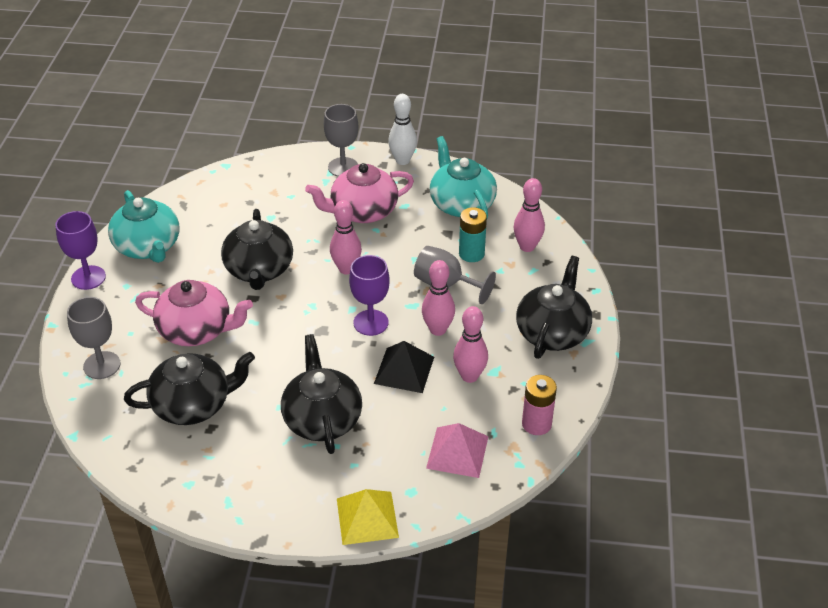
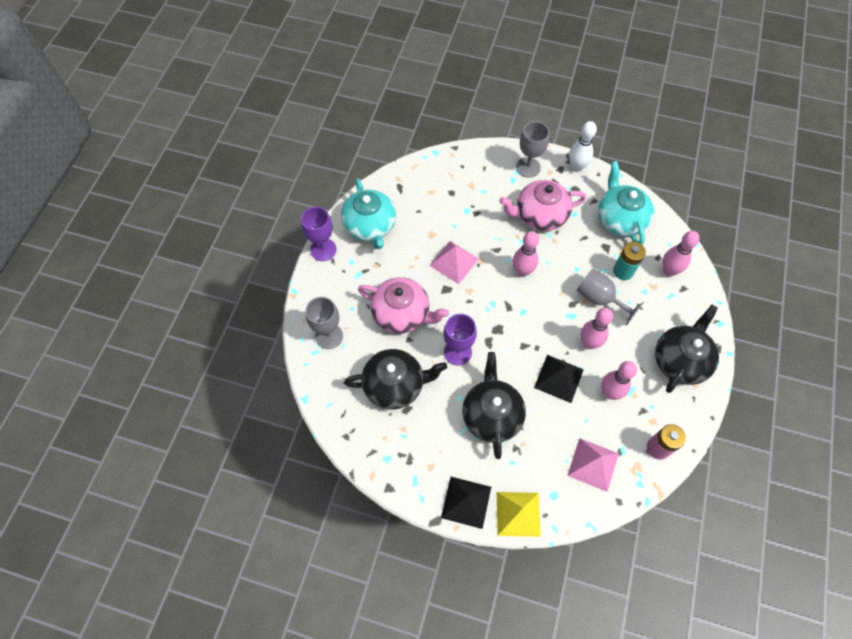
camera: 10 degrees right, 20 degrees up
black teapot [221,209,293,290] -> pink pyramid [429,241,479,284]
purple goblet [349,255,390,336] -> purple goblet moved to [443,314,477,366]
none -> black pyramid [441,477,491,529]

